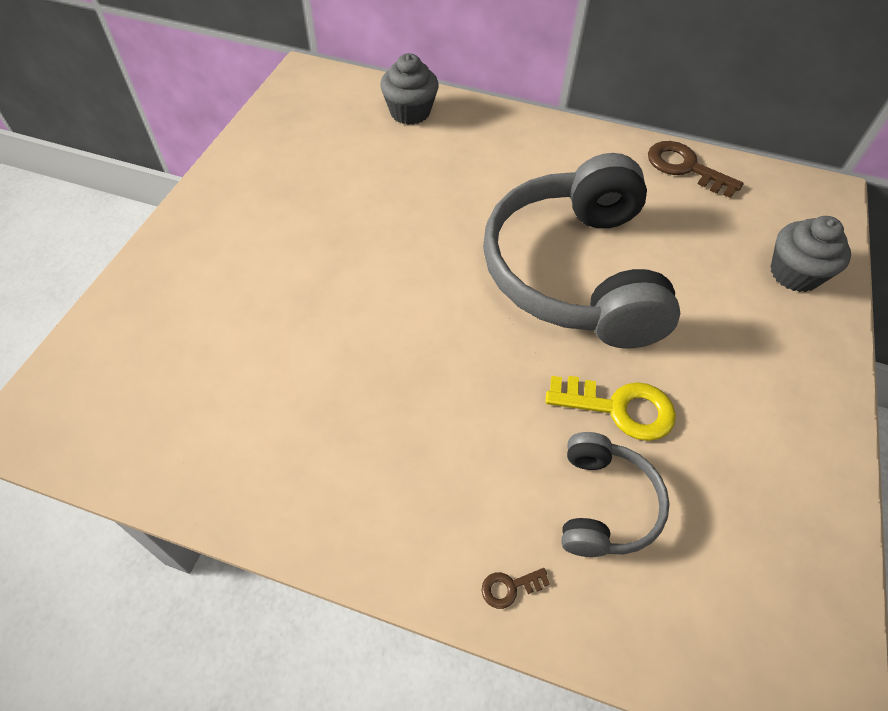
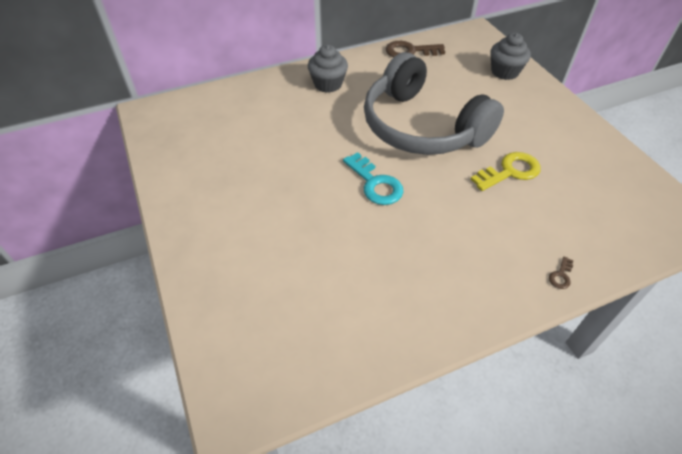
camera: 40 degrees left, 5 degrees down
grey cupcake [380,53,439,125] -> grey cupcake moved to [308,45,348,93]
grey headphones [561,432,670,557] -> none
none -> turquoise key [343,152,403,205]

